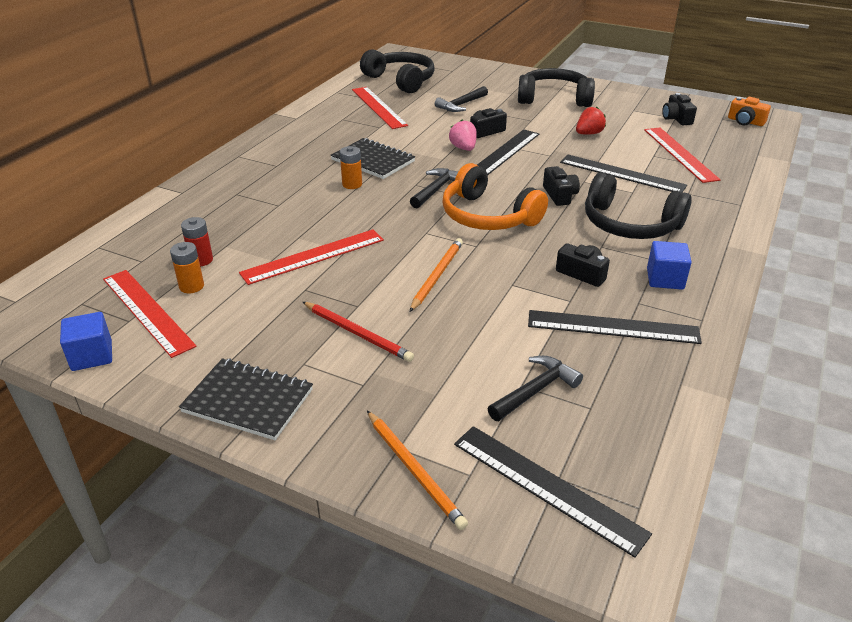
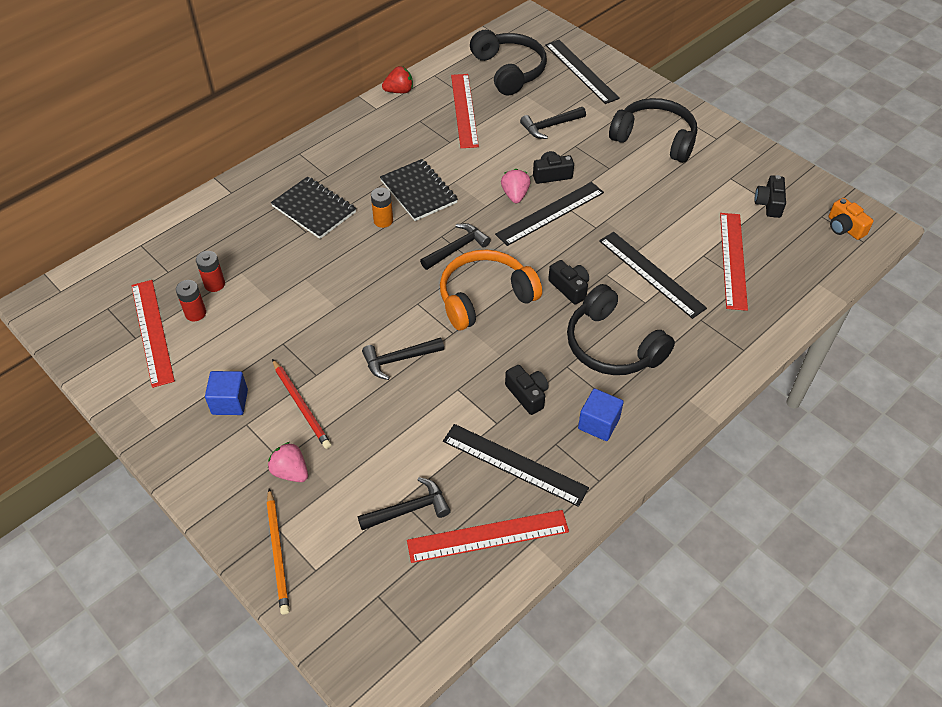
camera: 20 degrees right, 15 degrees up
blue cube [60,312,112,371] -> blue cube moved to [205,371,248,415]
orange battery [170,242,204,293] -> red battery [176,280,206,322]
black notebook [179,358,313,440] -> black notebook moved to [271,176,356,239]
red ruler [239,230,384,285] -> red ruler moved to [407,510,569,563]
orange pencil [410,238,463,312] -> black hammer [362,337,444,380]
orange headphones [442,163,548,230] -> orange headphones turned 90 degrees clockwise [440,250,542,330]
black ruler [454,426,652,558] -> black ruler moved to [545,40,620,104]
black camera [543,166,580,206] -> black camera turned 45 degrees counterclockwise [548,260,589,305]
red strawberry [576,107,606,135] -> red strawberry moved to [382,66,413,93]
none -> pink strawberry [268,442,308,482]

